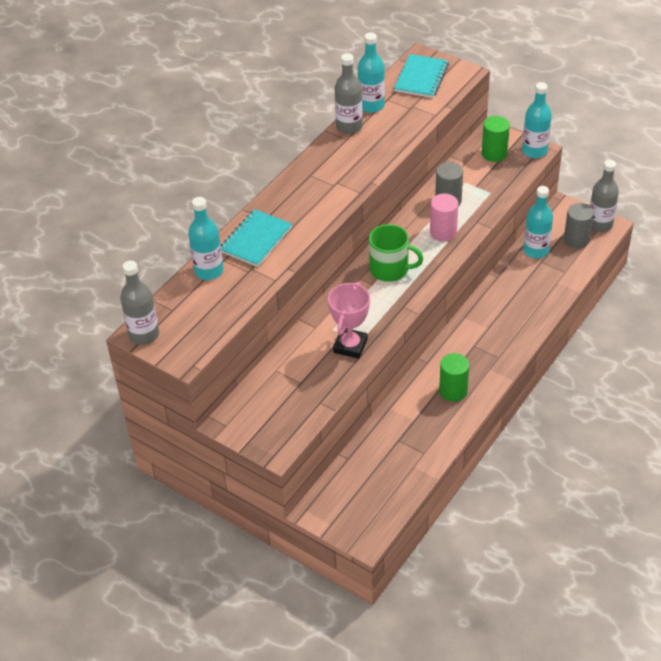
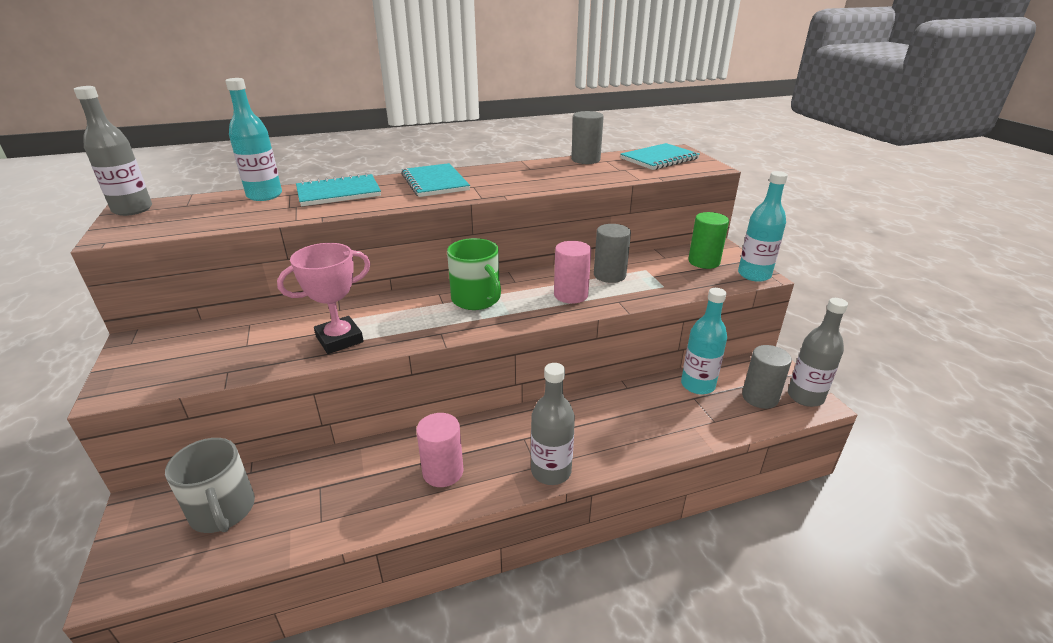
camera: 35 degrees right, 15 degrees down
grey bottle [335,53,363,134] -> grey bottle moved to [531,363,575,485]
turquoise bottle [358,32,385,113] -> grey cylinder [571,111,604,164]
green cylinder [439,353,469,402] -> pink cylinder [416,413,464,487]
none -> grey mug [165,438,255,533]
none -> turquoise notebook [401,163,470,197]

